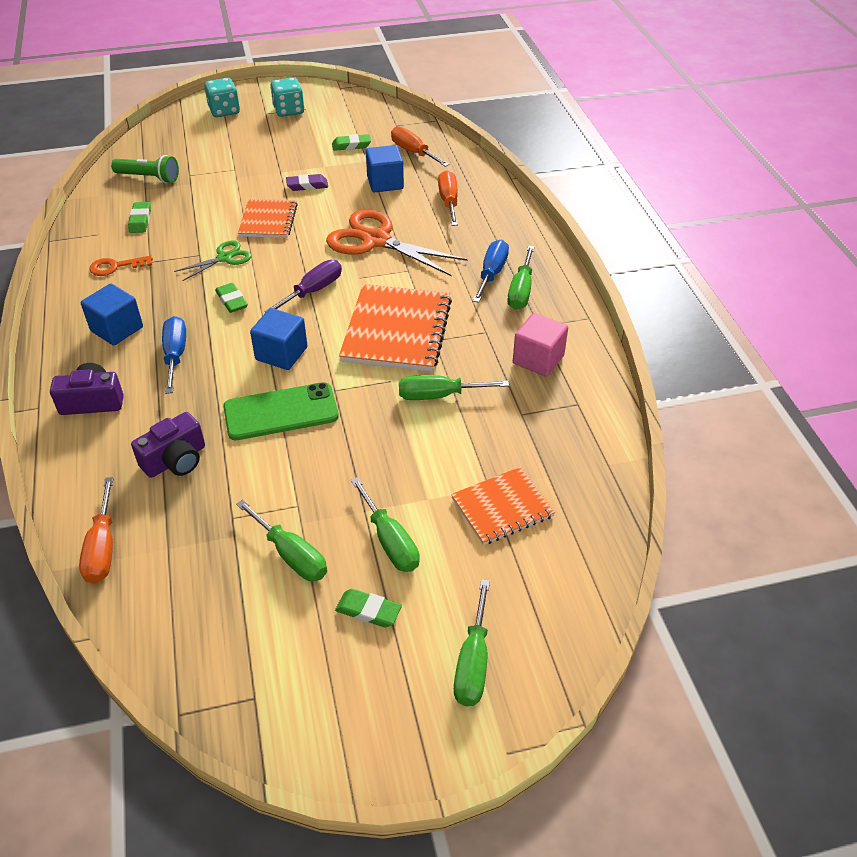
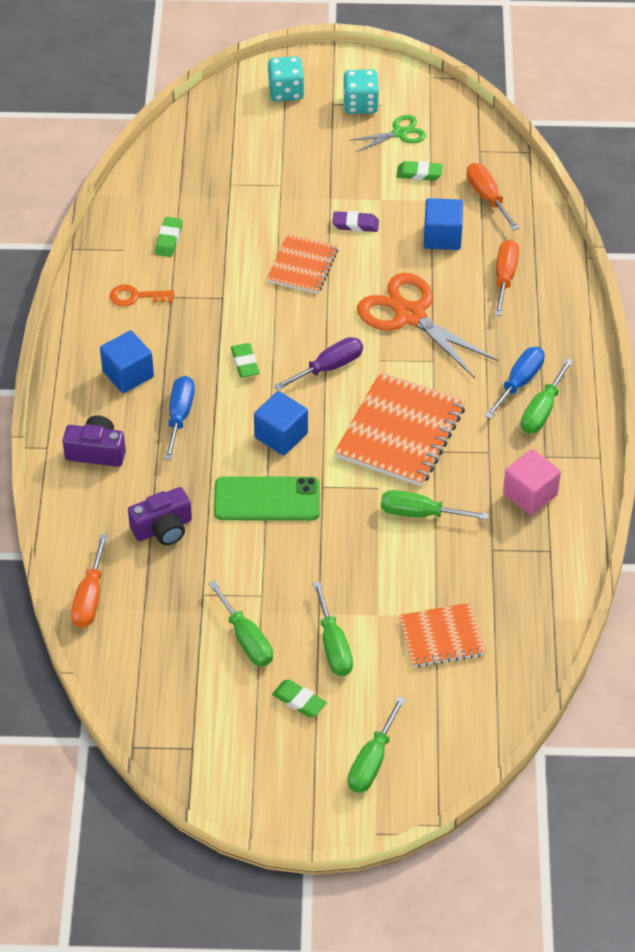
camera: 15 degrees right, 5 degrees up
green flashlight [111,155,179,183] -> none
green scissors [174,240,252,281] -> green scissors moved to [350,115,426,152]

